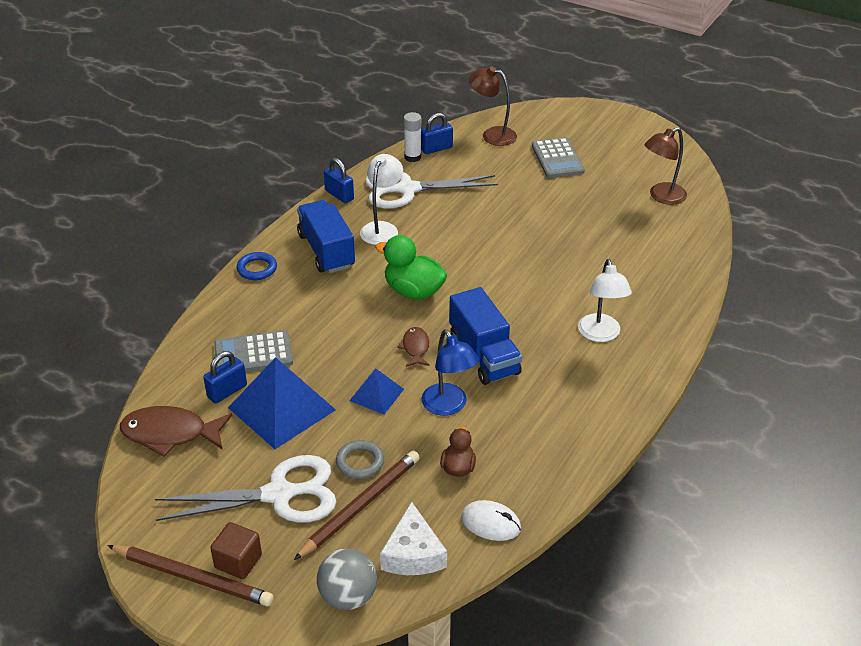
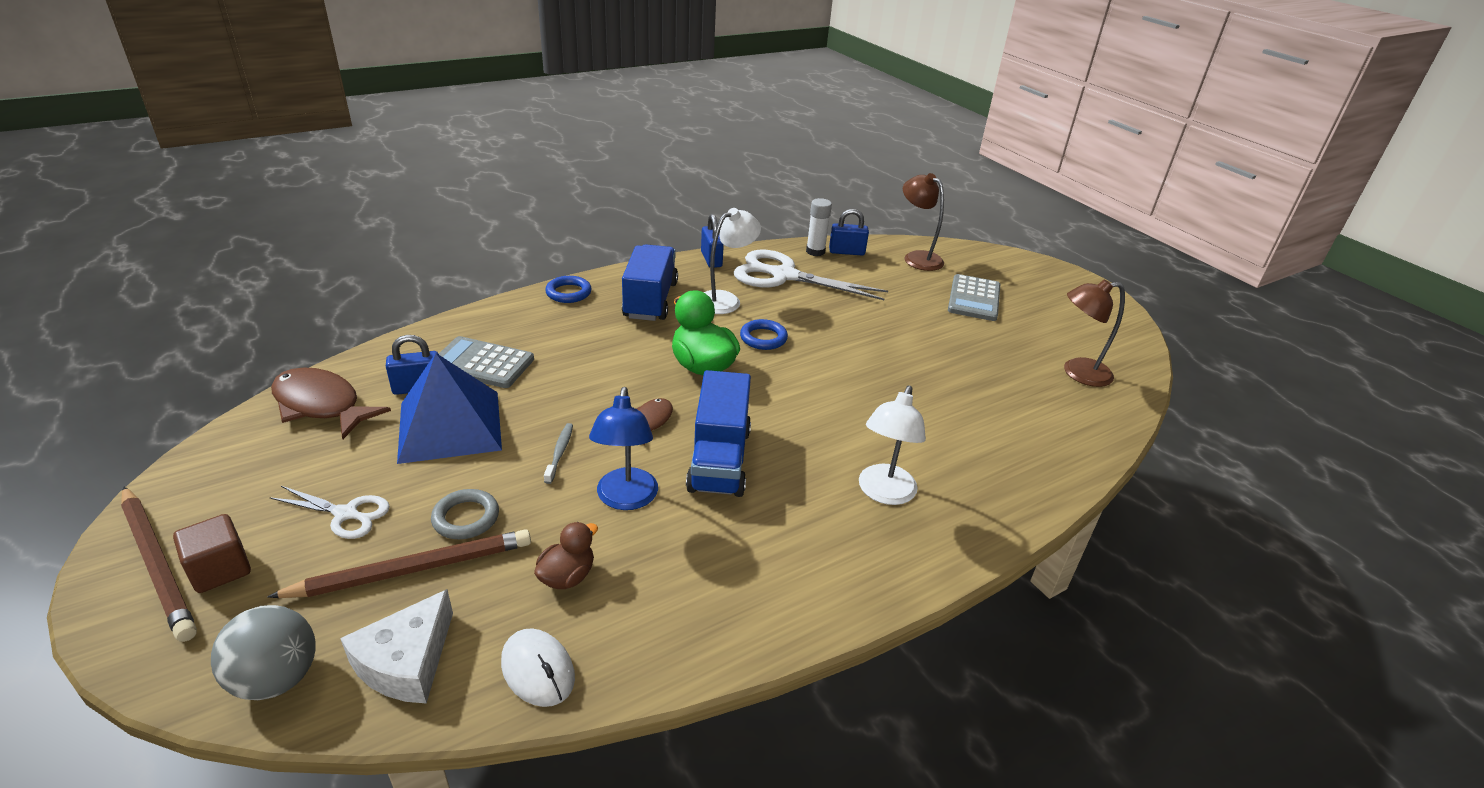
camera: 25 degrees right, 5 degrees down
white scissors [155,455,337,523] -> white scissors [269,486,390,539], size x0.52
blue pyramid [349,368,404,415] -> grey toothbrush [544,423,573,484]
none -> blue ring [740,319,788,350]

